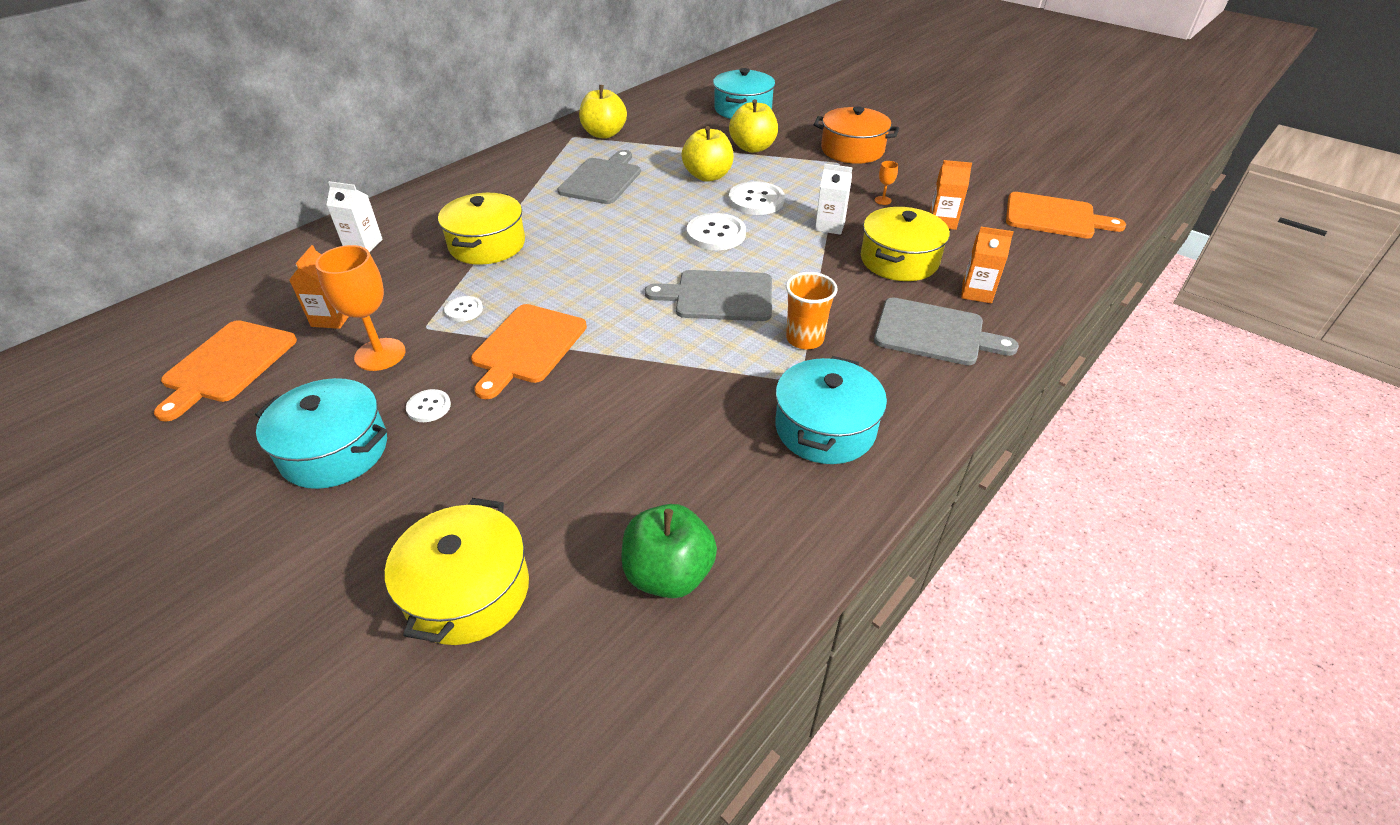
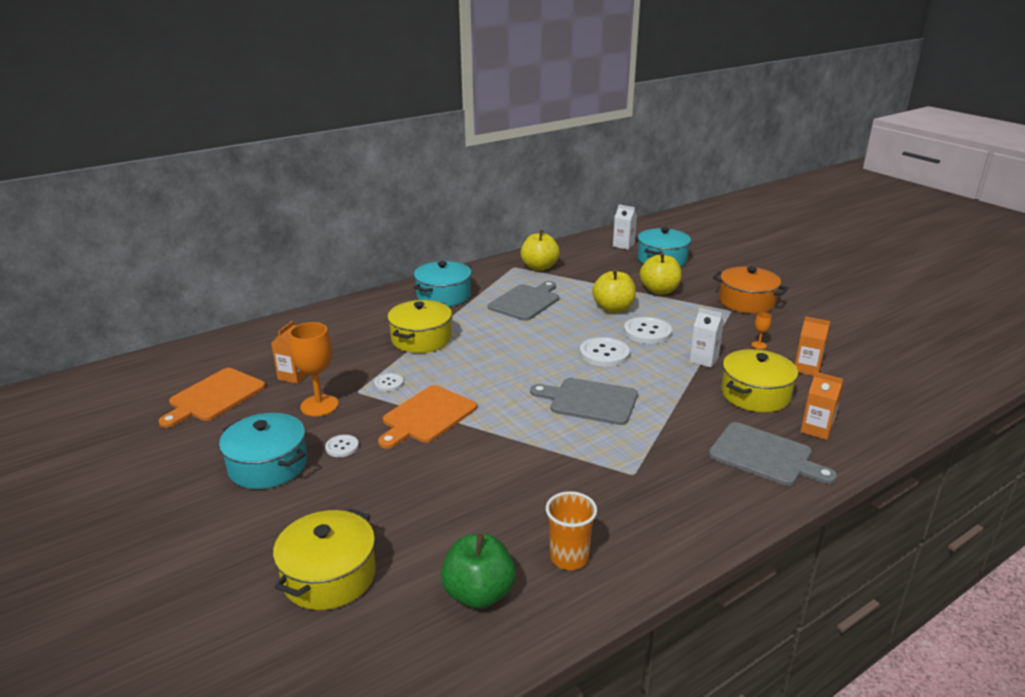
camera: 15 degrees right, 15 degrees down
white carton [327,181,383,252] -> white carton moved to [613,204,637,250]
turquoise pot [775,356,887,464] -> turquoise pot moved to [414,261,472,307]
orange cup [786,272,838,349] -> orange cup moved to [546,491,597,570]
orange cutting board [1006,192,1126,239] -> none

